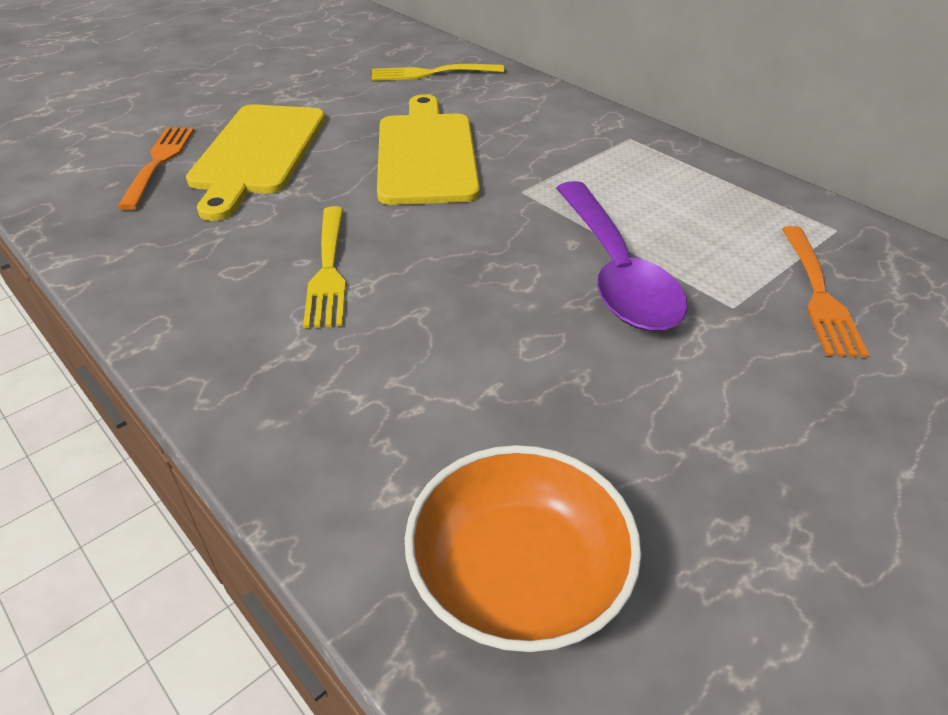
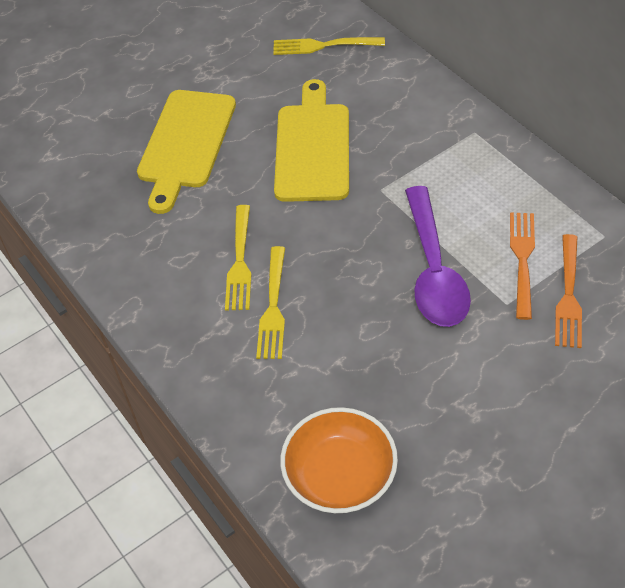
camera: 10 degrees right, 10 degrees up
orange fork [117,127,194,210] -> orange fork moved to [510,213,535,320]
none -> yellow fork [256,246,285,359]

